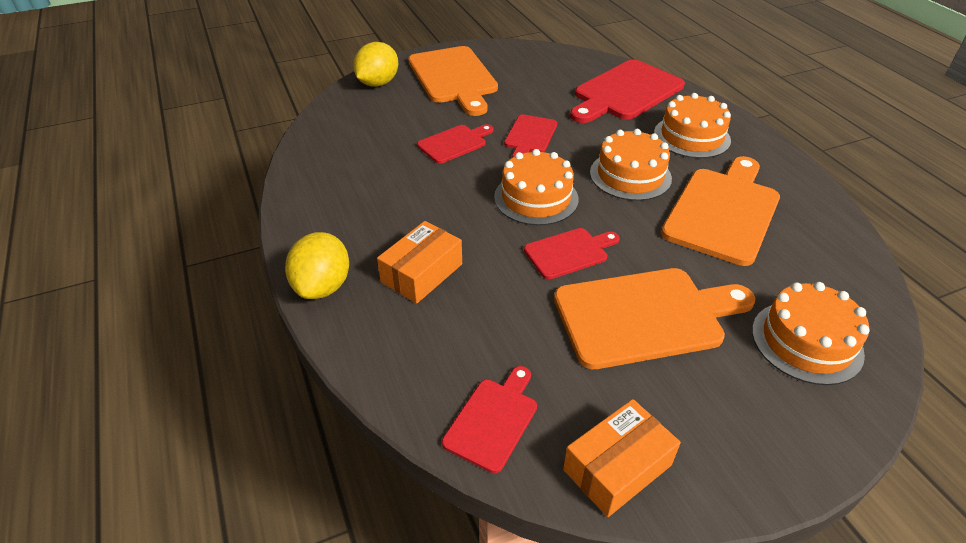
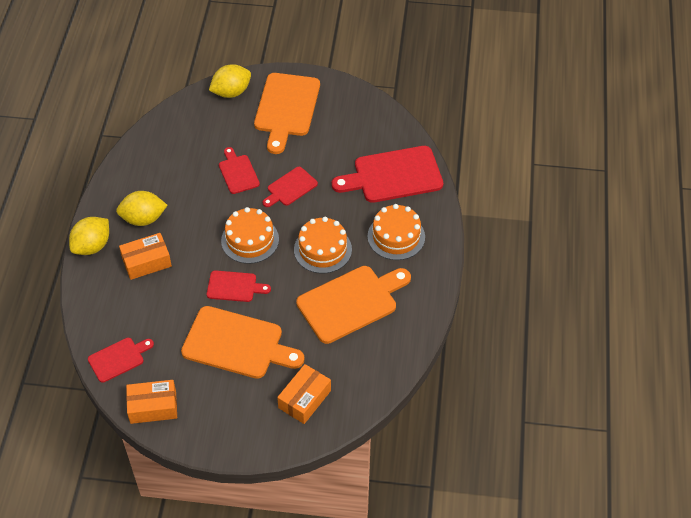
camera: 30 degrees right, 10 degrees up
red cutting board [417,124,494,164] -> red cutting board turned 105 degrees counterclockwise [219,147,260,194]
orange cake [752,282,870,385] -> orange box [277,364,331,424]
none -> yellow lemon [116,191,168,226]

